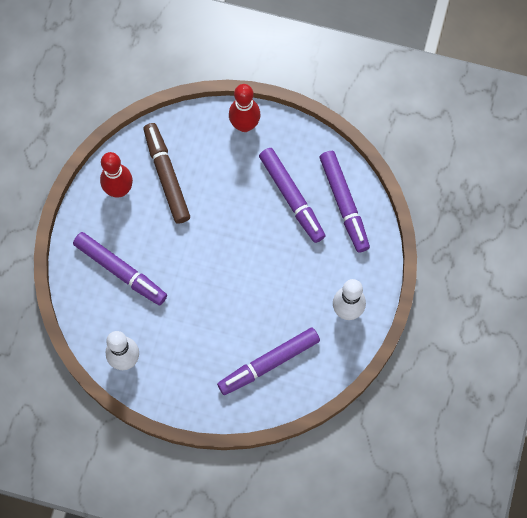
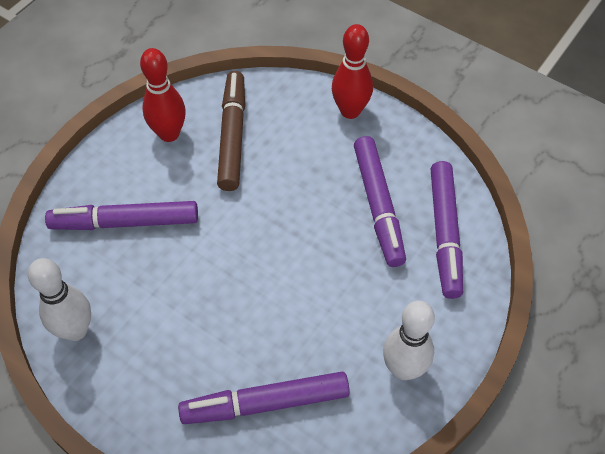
camera: 20 degrees right, 15 degrees down
purple marker [73,232,167,305] -> purple marker turned 120 degrees clockwise [45,201,198,230]

